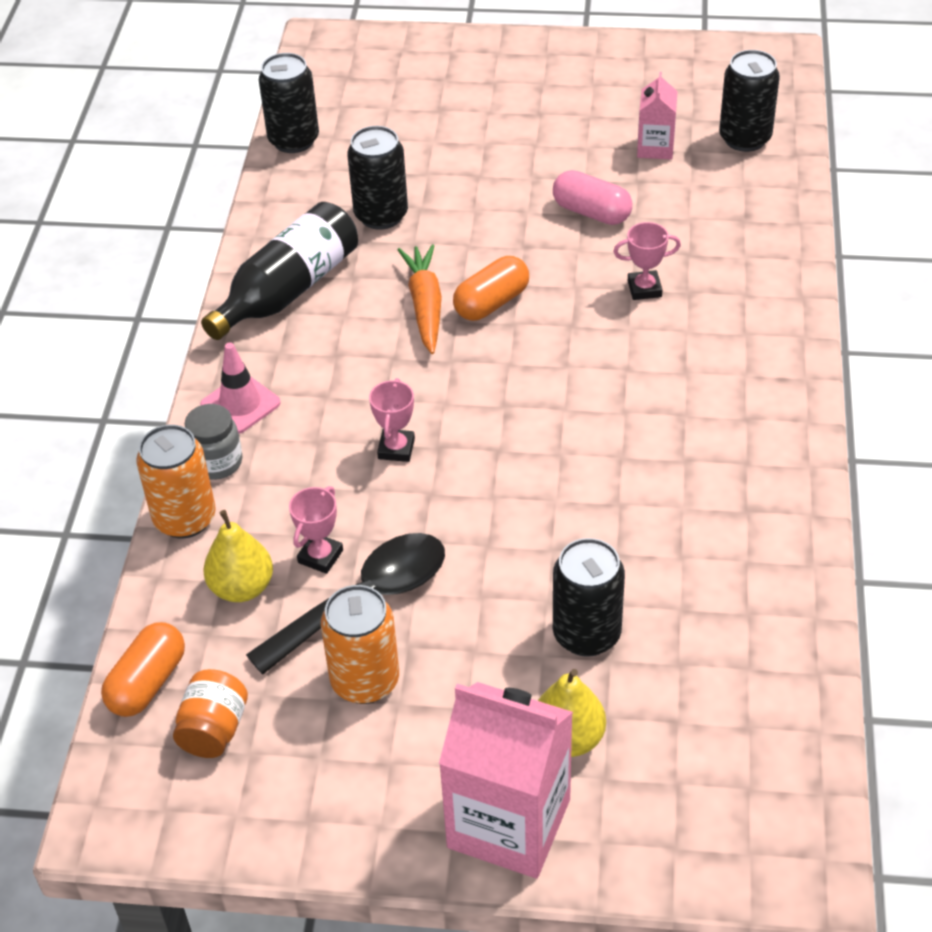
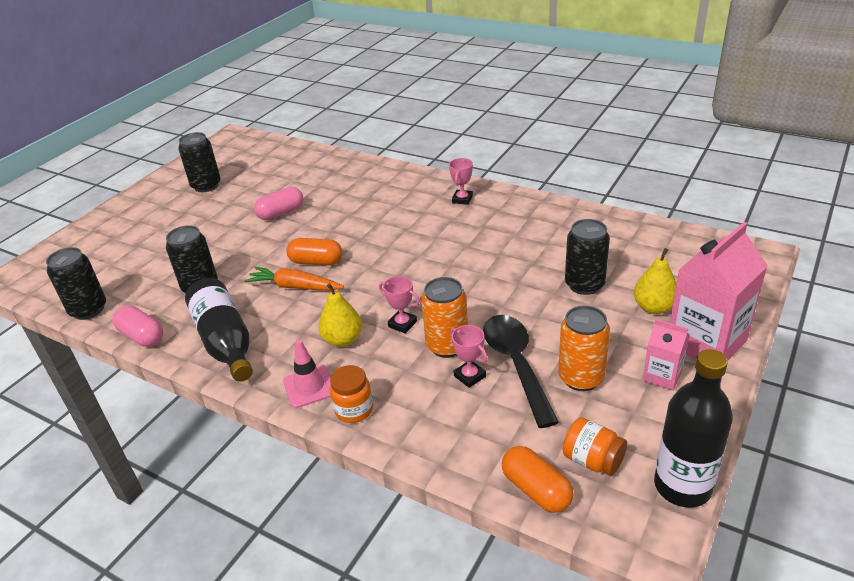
camera: 65 degrees left, 10 degrees down
orange can [136,425,216,539] -> orange can moved to [421,277,468,358]
grey jar [185,404,242,480] -> orange jar [330,365,373,423]
yellow pear [203,510,273,602] -> yellow pear moved to [319,283,362,347]
orange capsule [453,256,529,321] -> orange capsule turned 60 degrees counterclockwise [286,238,342,266]
pink trophy [613,222,681,300] -> pink trophy moved to [449,158,473,205]
pink carton [637,72,678,160] -> pink carton moved to [643,319,690,391]
black can [719,50,780,152] -> black can moved to [178,132,221,192]
none -> pink capsule [112,305,163,347]
none -> black bottle [654,349,733,508]

